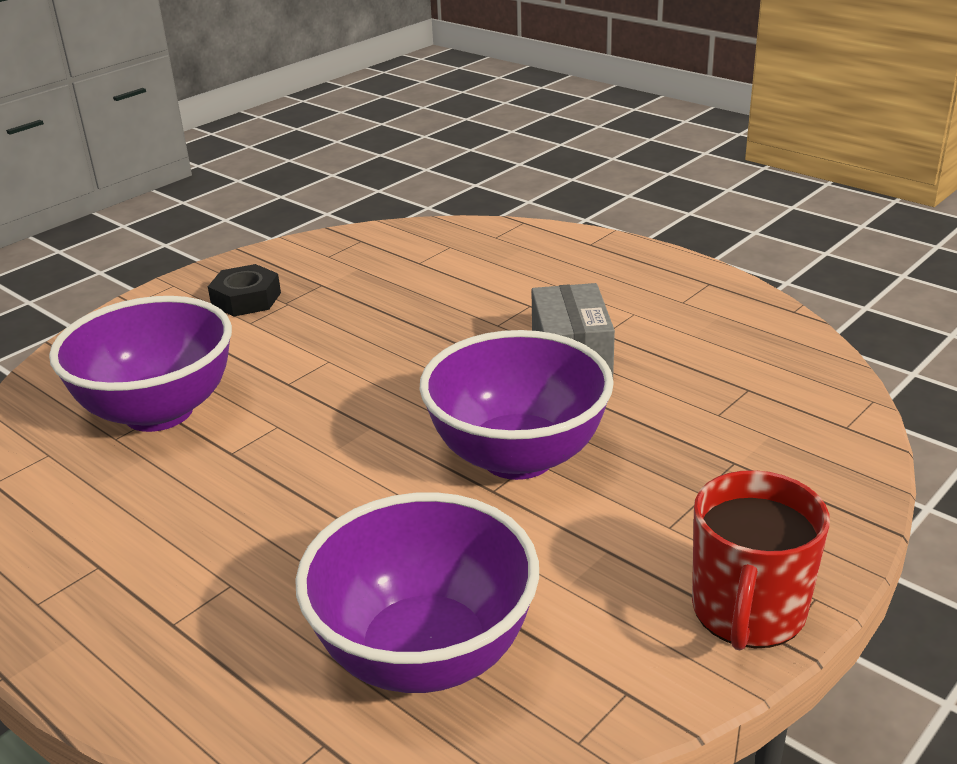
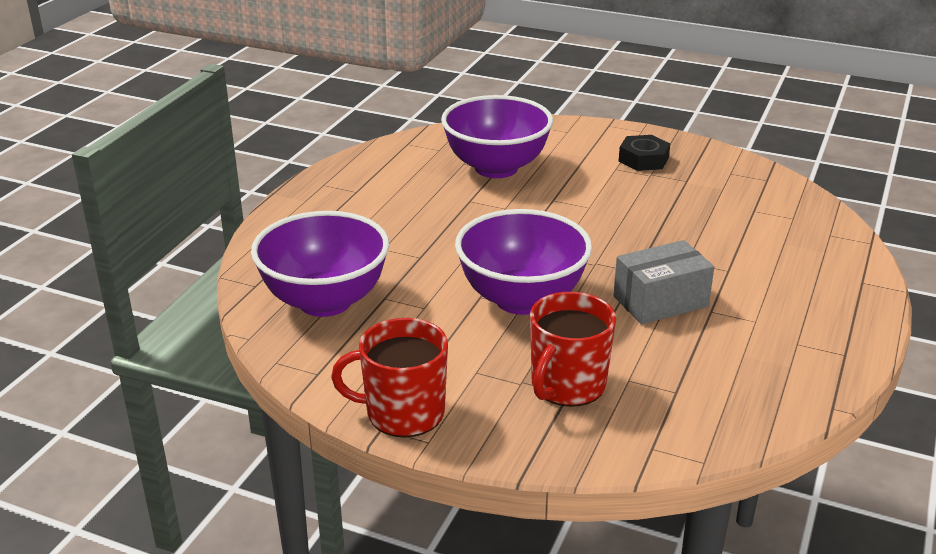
camera: 70 degrees right, 0 degrees up
none -> red mug [530,292,616,407]

